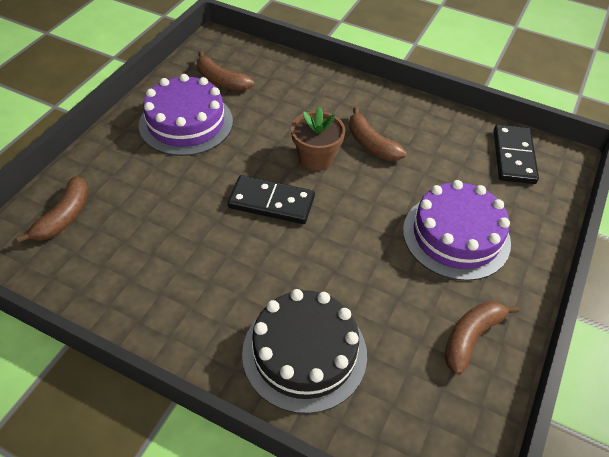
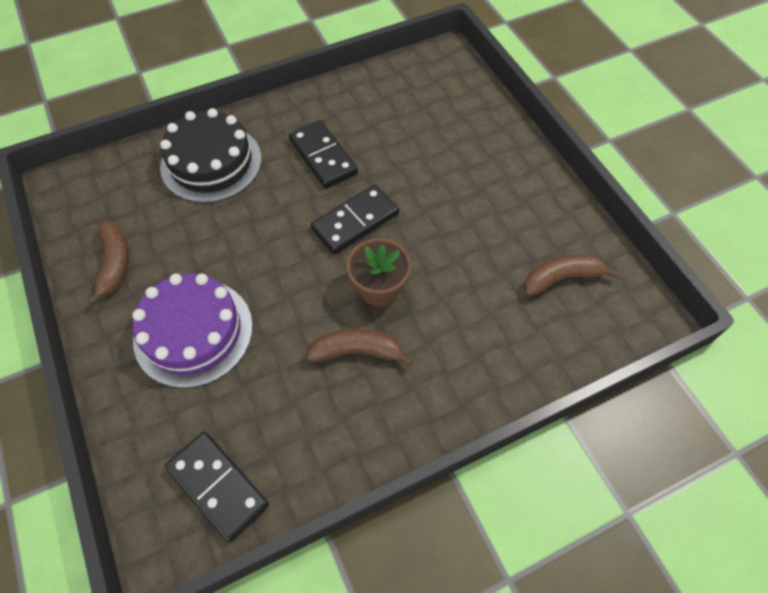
camera: 130 degrees right, 10 degrees up
brown banana [16,176,88,243] -> none
purple cake [139,74,233,156] -> none
none -> black domino [289,120,358,188]

